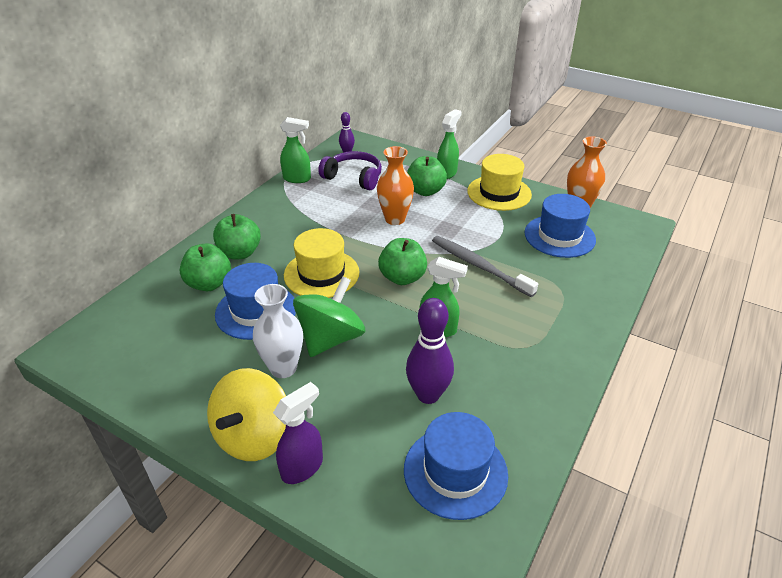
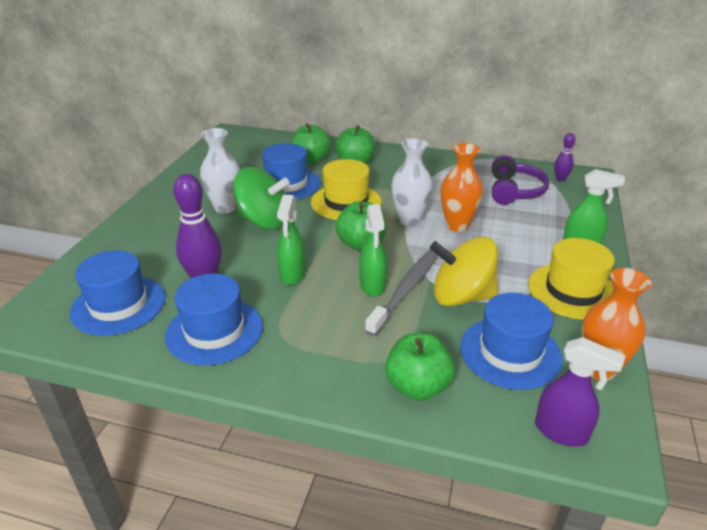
camera: 75 degrees right, 5 degrees down
yellow spinning top [207,368,286,461] -> yellow spinning top moved to [430,236,498,306]
purple spray bottle [273,382,323,484] -> purple spray bottle moved to [535,337,626,447]
green spray bottle [280,117,311,183] -> green spray bottle moved to [359,204,387,296]
green apple [407,156,447,196] -> green apple moved to [385,333,455,401]
none -> blue hat [165,274,263,365]
none -> white vase [391,138,433,226]

